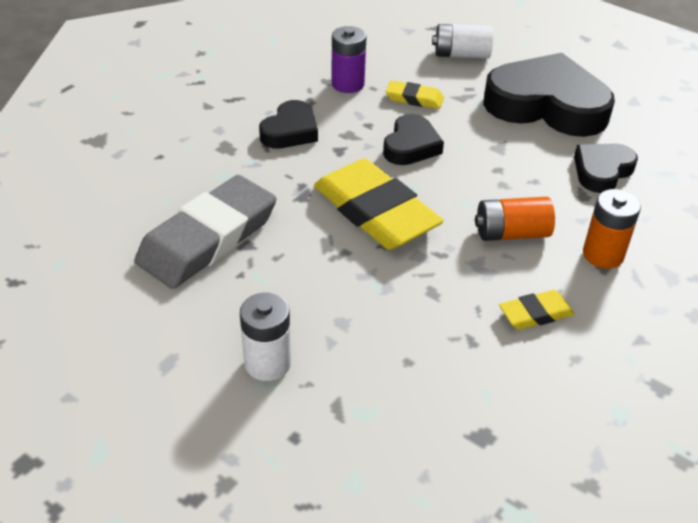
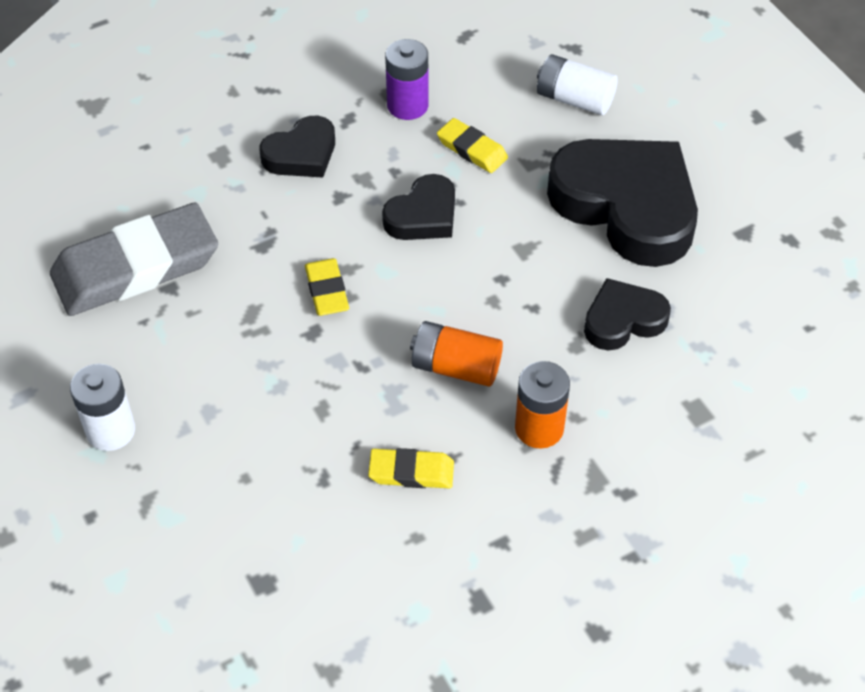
camera: 25 degrees right, 10 degrees up
yellow eraser [314,159,444,250] -> yellow eraser [305,258,349,316], size x0.47

